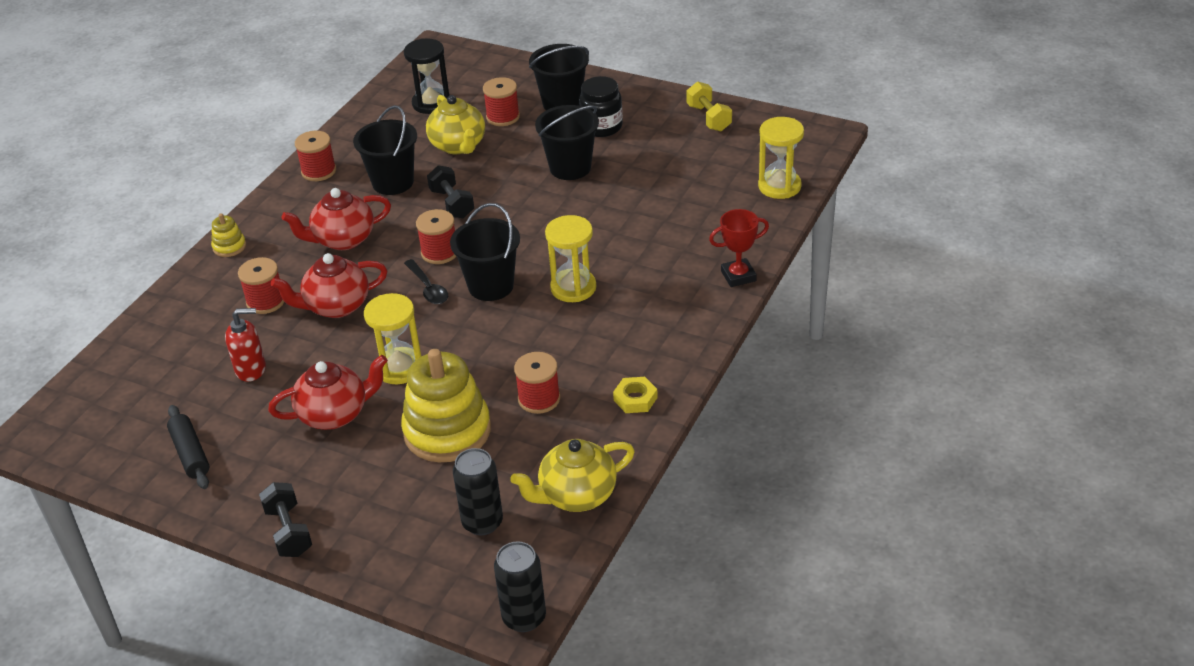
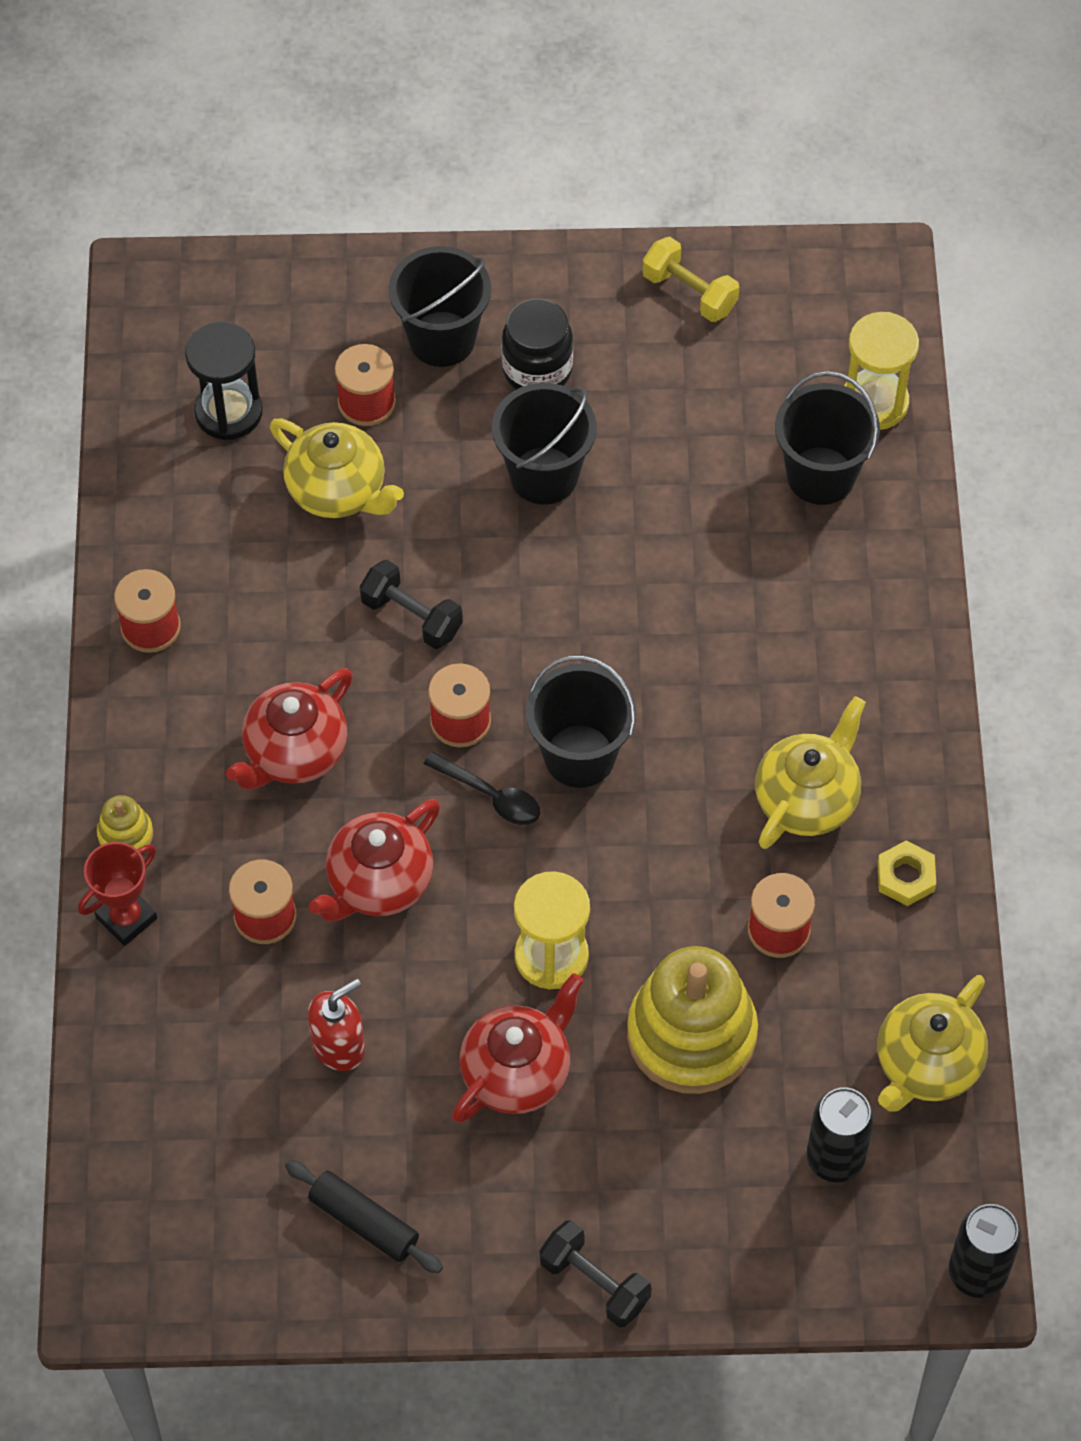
camera: 30 degrees left, 20 degrees up
black bucket [353,105,417,195] -> black bucket moved to [775,371,880,505]
yellow hourglass [545,215,596,302] -> none
red trophy [709,209,769,287] -> red trophy moved to [78,842,157,946]
none -> yellow teapot [755,696,866,849]

